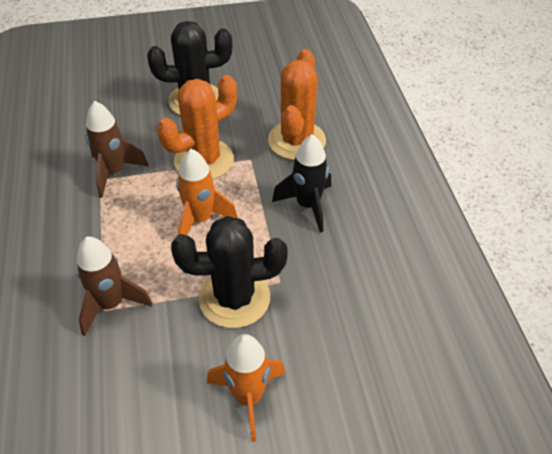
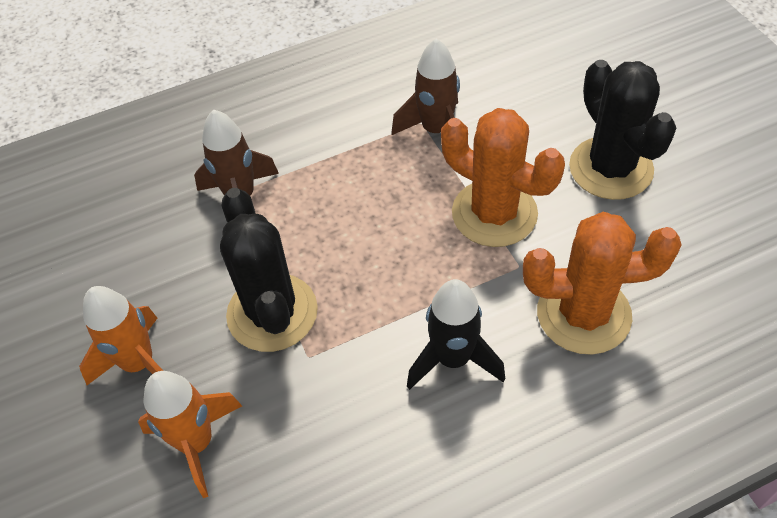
camera: 80 degrees right, 5 degrees up
orange rocket [176,149,238,235] -> orange rocket moved to [138,371,242,498]

